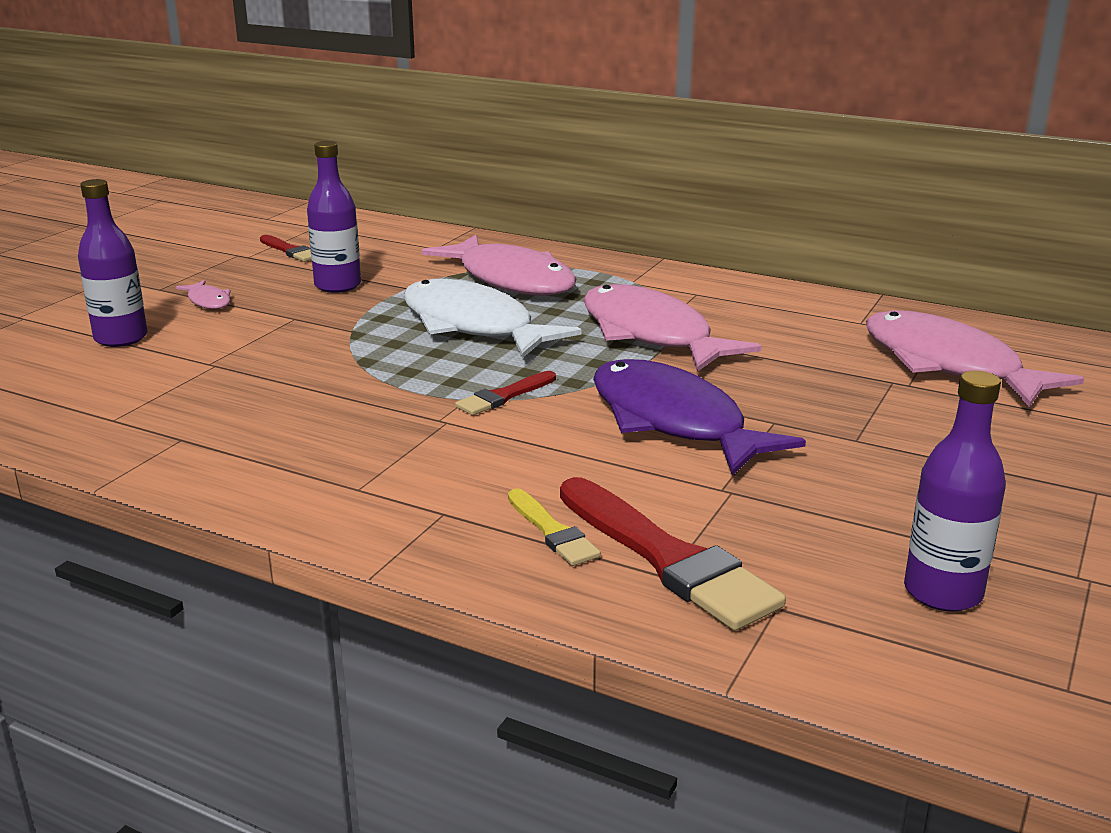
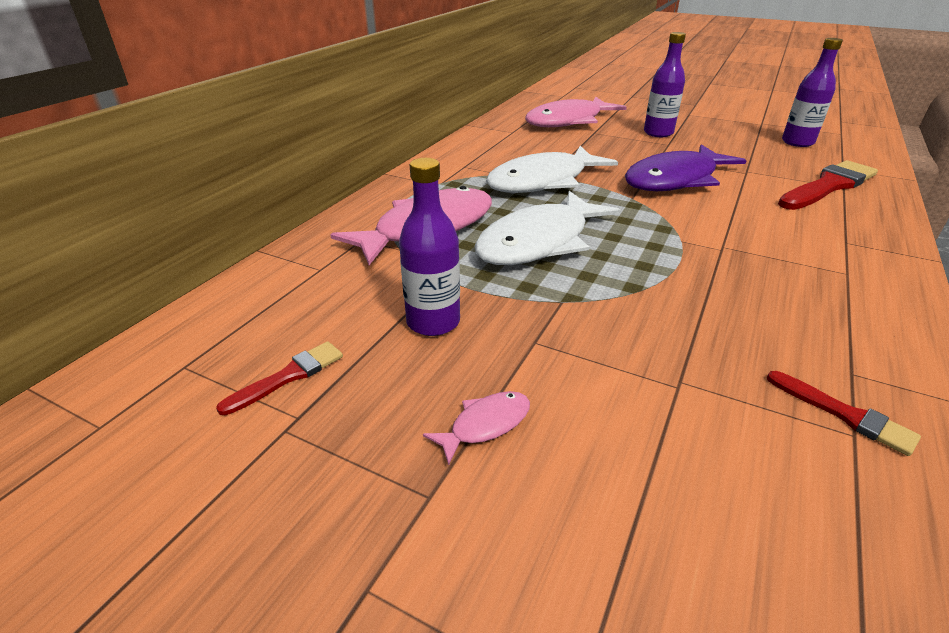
camera: 90 degrees left, 10 degrees up
purple bottle [78,179,148,347] -> purple bottle moved to [644,32,686,137]
red brush [455,371,556,415] -> red brush moved to [767,371,921,456]
yellow brush [508,489,601,566] -> none
pink fish [583,284,762,372] -> white fish [486,146,618,193]

